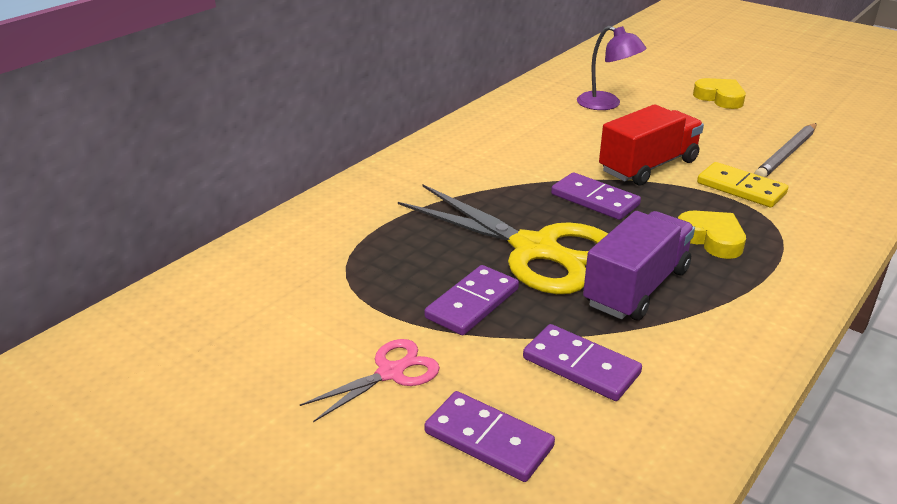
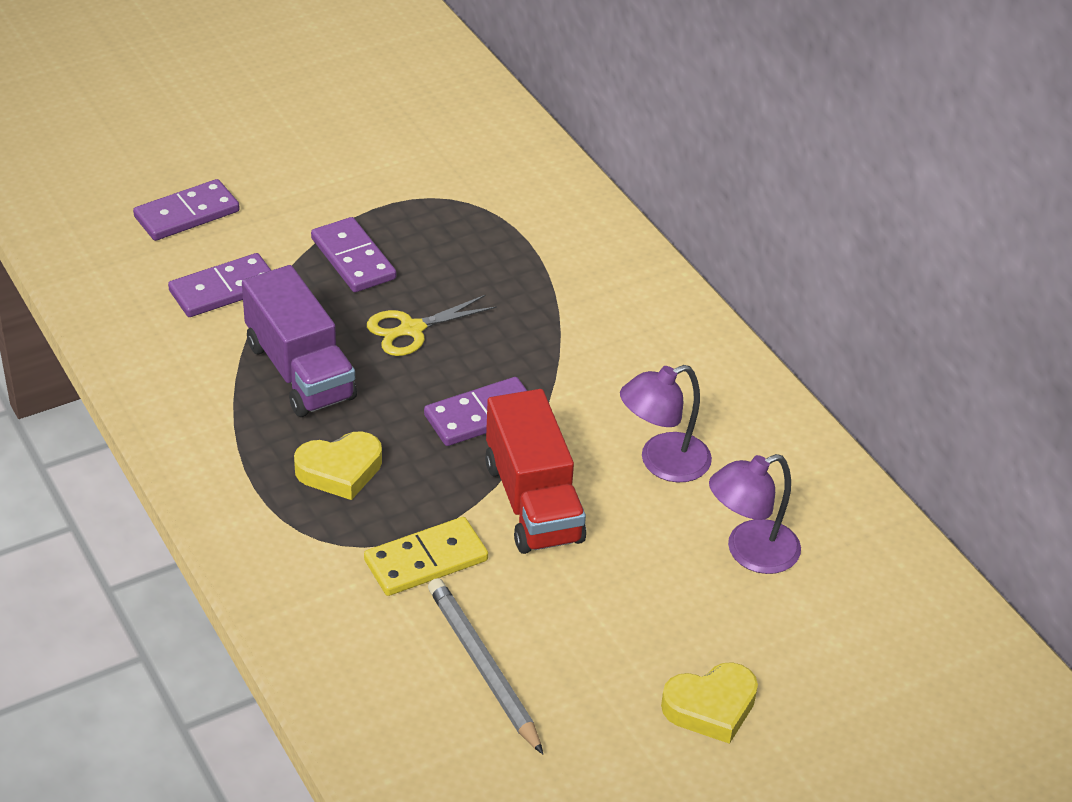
camera: 110 degrees right, 10 degrees up
pink scissors [300,339,440,422] -> none
yellow scissors [398,185,608,294] -> yellow scissors [367,295,497,356], size x0.48
none -> purple lamp [620,365,712,482]

